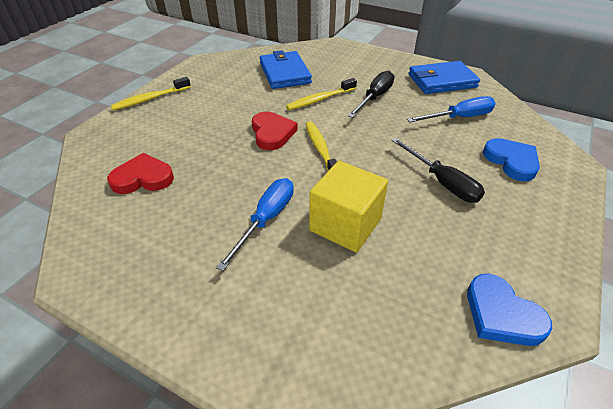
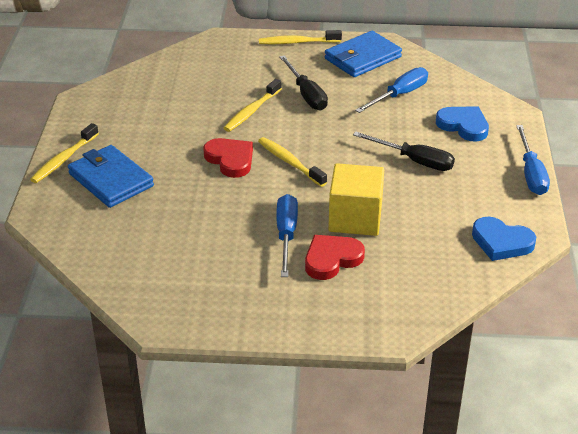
camera: 25 degrees left, 5 degrees down
red heart [107,153,174,194] -> red heart moved to [305,235,365,280]
blue wallet [260,50,312,89] -> blue wallet moved to [68,145,154,208]
black screwdriver [348,70,394,118] -> black screwdriver turned 150 degrees clockwise [279,55,328,110]
none -> yellow toothbrush [259,30,342,44]
none -> blue screwdriver [516,125,550,195]

